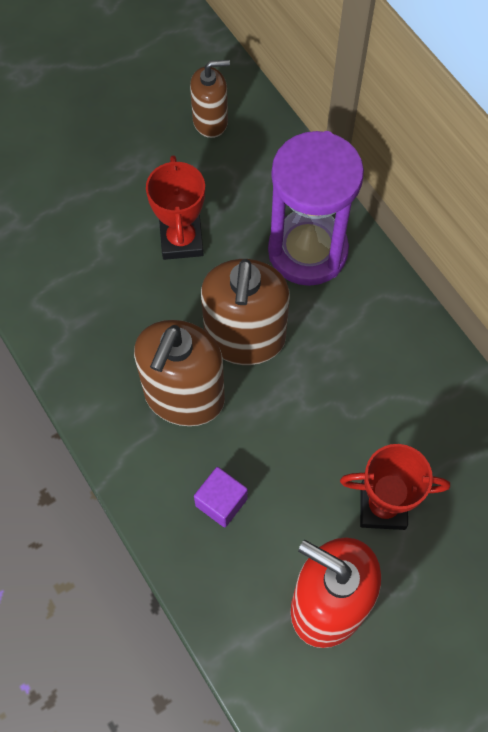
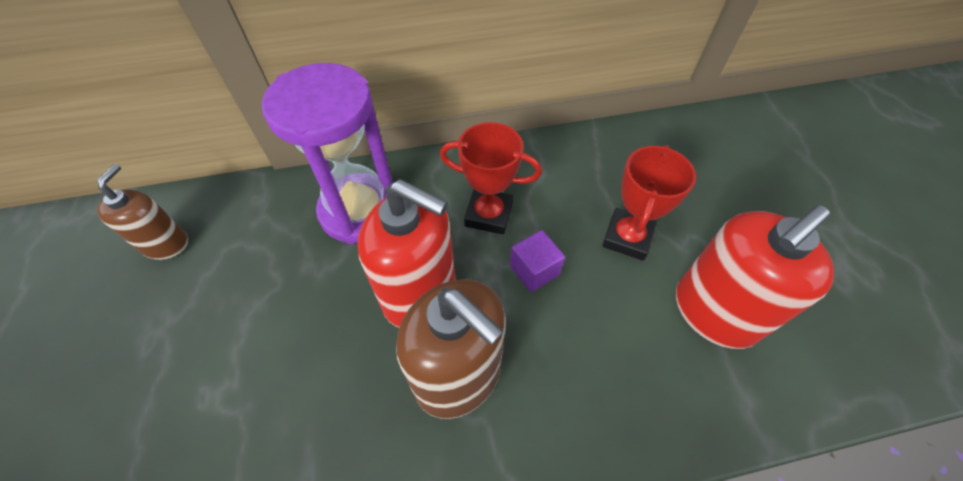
camera: 70 degrees left, 10 degrees down
red trophy [146,155,205,260] -> red trophy moved to [440,122,542,234]
purple cube [194,467,248,527] -> purple cube moved to [510,230,565,292]
brown soap dispenser [201,259,290,365] -> red soap dispenser [357,179,455,327]

